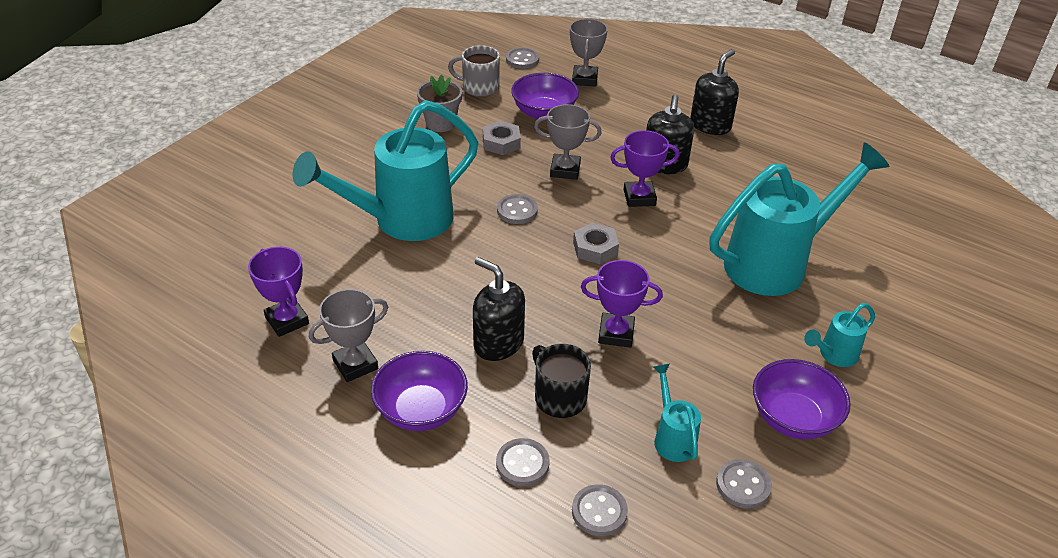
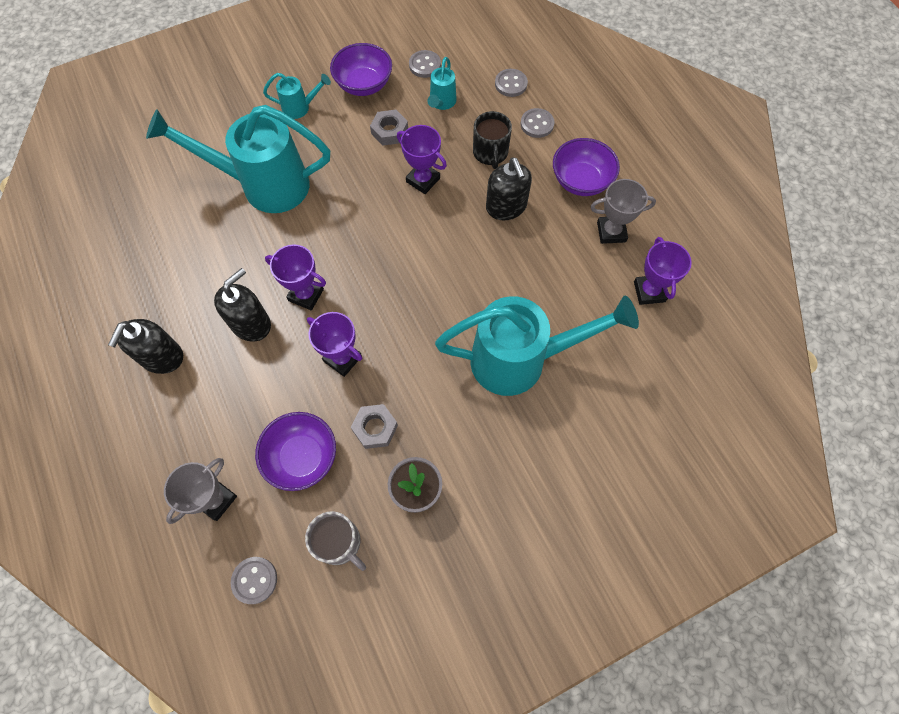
camera: 150 degrees left, 25 degrees up
grey button [497,194,538,224] -> none
grey trophy [534,104,602,180] -> purple trophy [307,312,362,377]
grey nut [573,223,619,264] -> grey nut moved to [370,110,408,146]
black soap dispenser [690,49,739,135] -> black soap dispenser turned 45 degrees counterclockwise [108,319,183,374]

